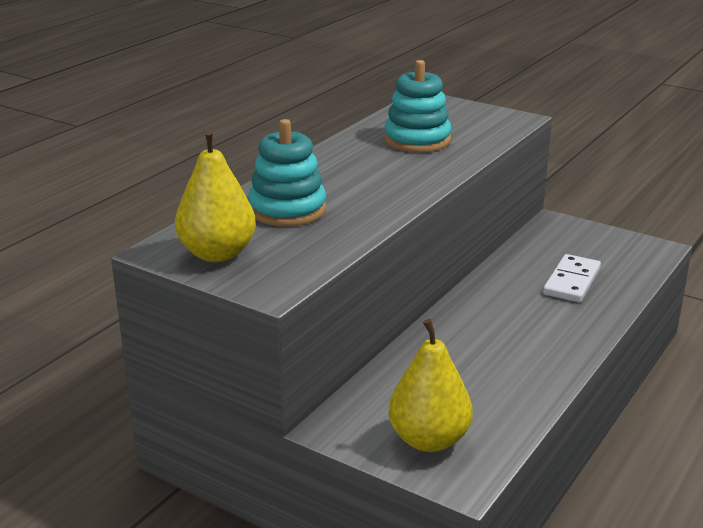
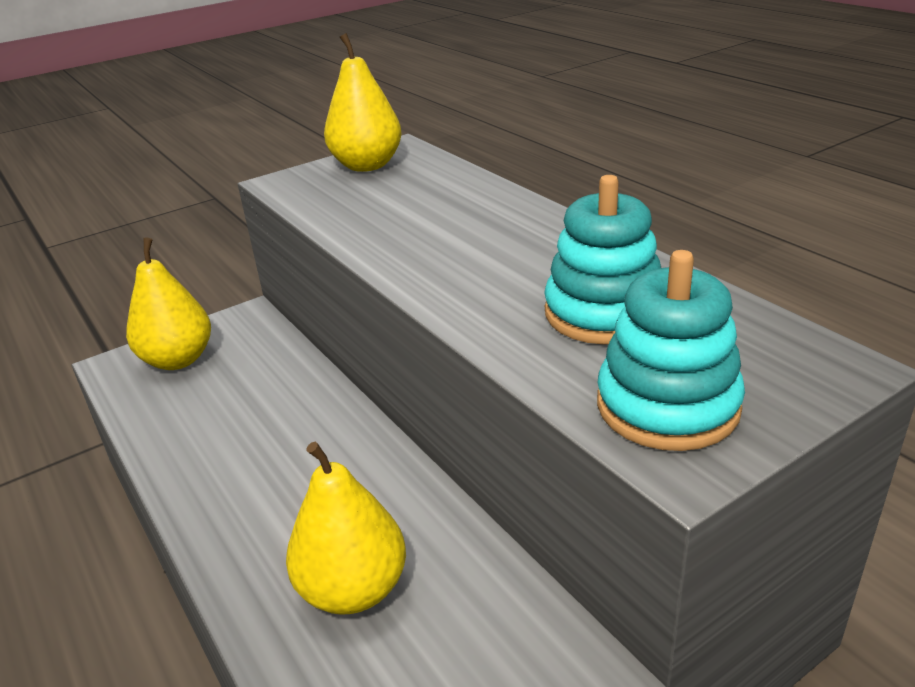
camera: 115 degrees right, 5 degrees up
turquoise stacking toy [248,119,326,226] -> turquoise stacking toy moved to [597,250,745,451]
white domino [543,254,601,302] -> yellow pear [286,442,406,615]

